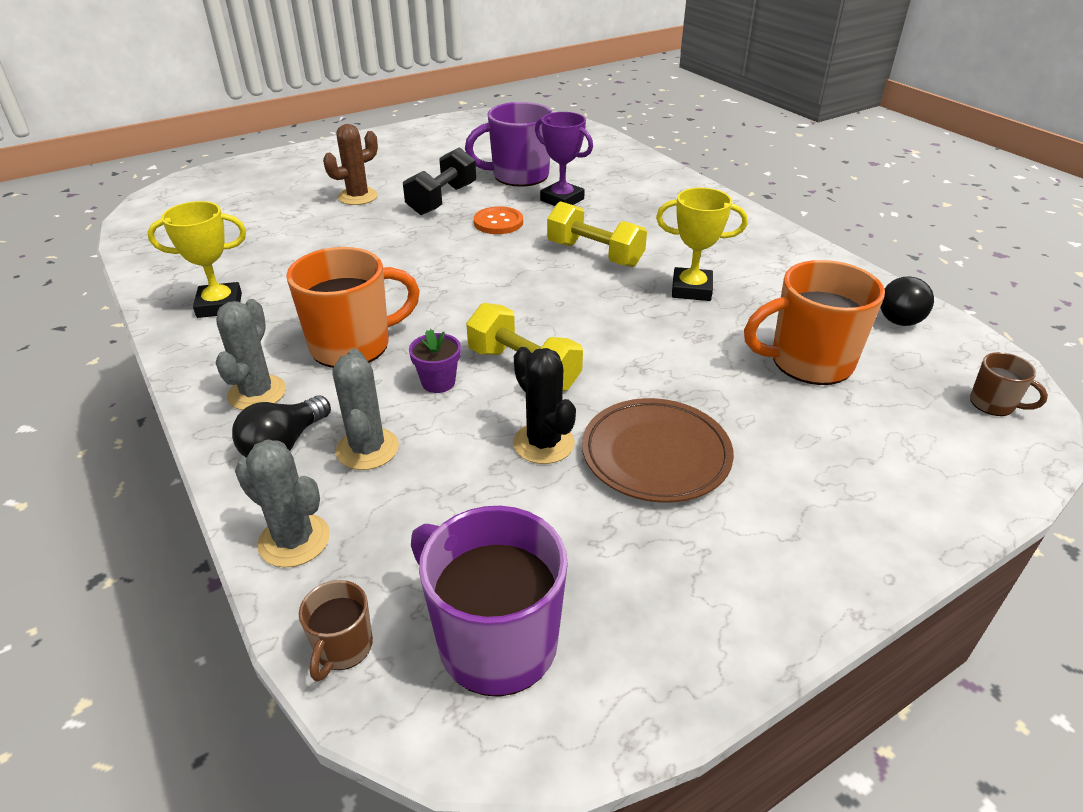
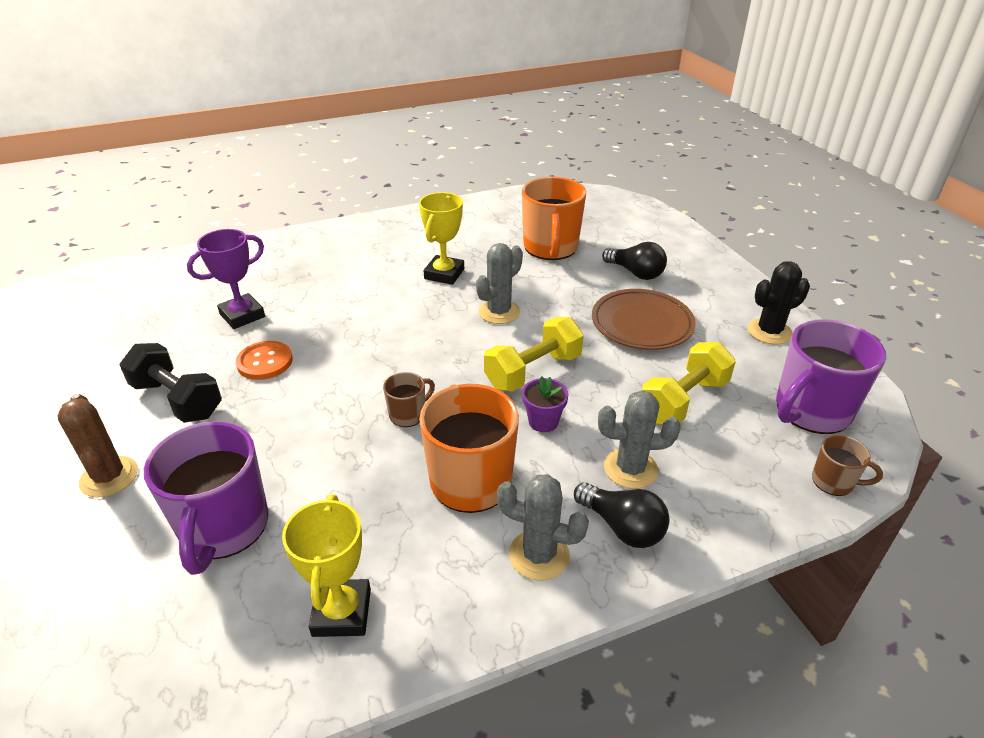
camera: 80 degrees left, 0 degrees up
grey cactus [235,439,330,568] -> grey cactus moved to [476,243,523,324]
purple mug [465,102,553,187] -> purple mug moved to [144,421,269,575]
black cactus [513,347,576,464] -> black cactus moved to [748,261,810,345]
yellow dumbbell [547,201,647,267] -> yellow dumbbell moved to [642,342,736,425]
black light bulb [880,277,934,326] -> black light bulb moved to [602,242,667,280]
brown mug [970,352,1048,416] -> brown mug moved to [383,372,435,427]

